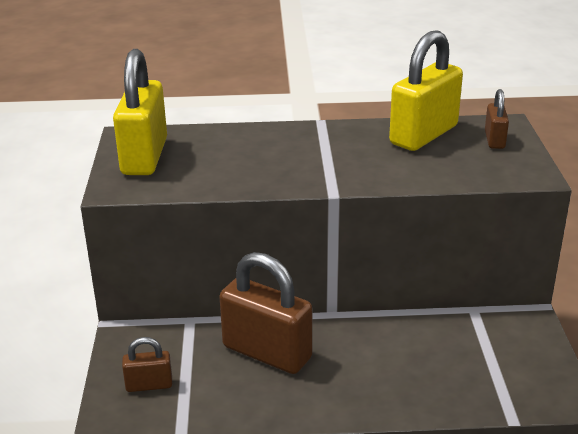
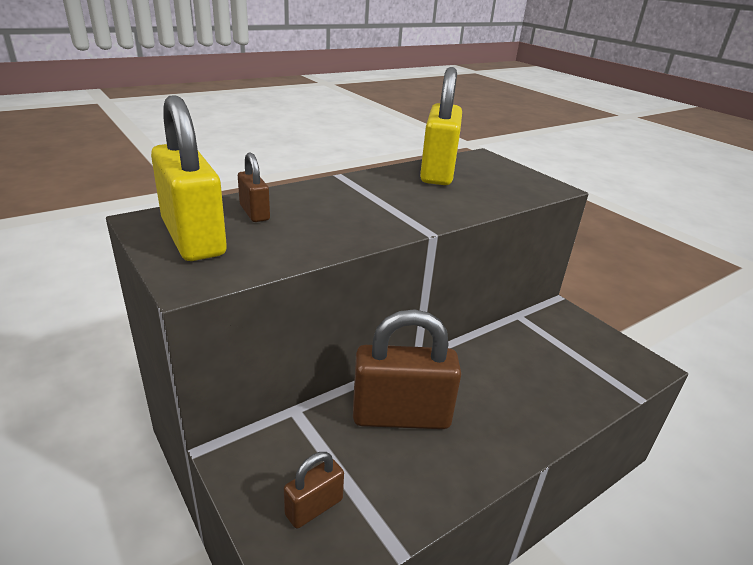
camera: 35 degrees left, 0 degrees up
brown padlock [485,89,509,149] -> brown padlock moved to [238,152,270,222]

